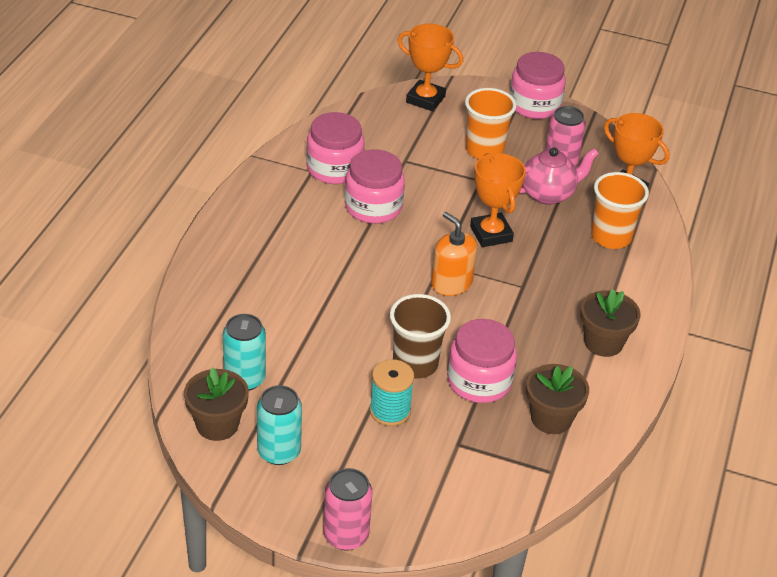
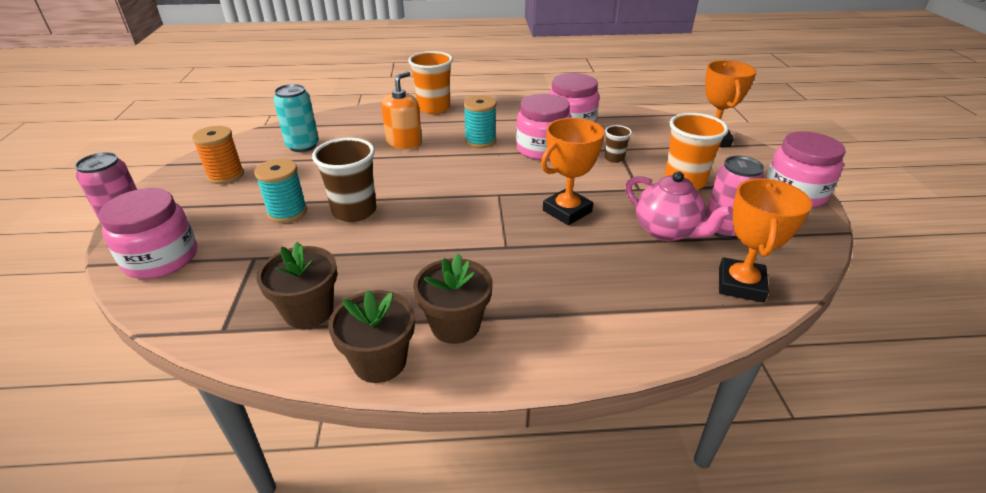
camera: 70 degrees right, 5 degrees down
brown flower pot [184,367,249,441] -> brown flower pot moved to [328,290,415,383]
turquoise can [257,385,302,465] -> orange spool [192,126,244,184]
orange soap dispenser [431,212,477,296] -> orange soap dispenser moved to [381,71,422,150]
pink jar [447,319,517,403] -> pink jar moved to [99,188,197,279]
orange cup [591,172,649,249] -> orange cup moved to [408,51,453,114]
none -> turquoise spool [463,95,496,148]
none -> brown cup [605,125,632,163]

